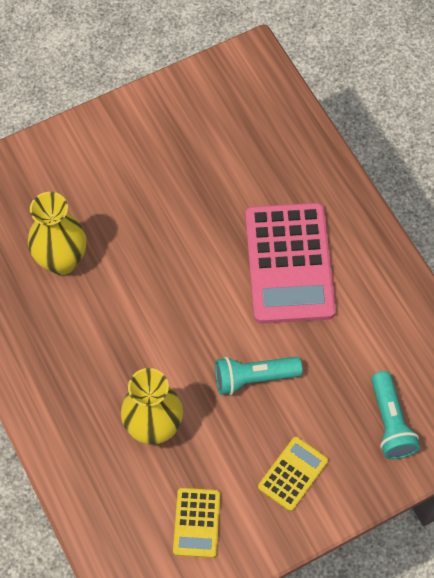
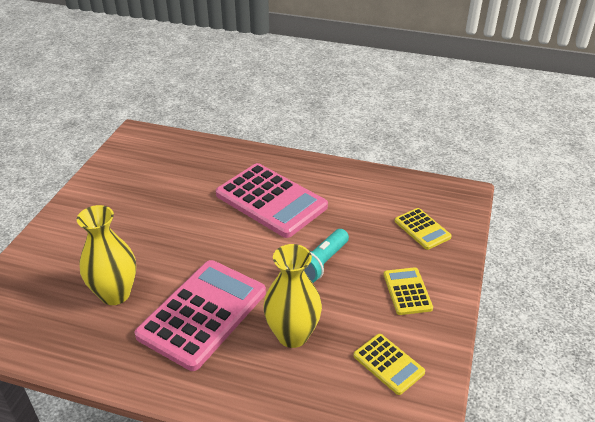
camera: 45 degrees left, 25 degrees down
turquoise flashlight [371,371,420,459] -> yellow calculator [395,208,452,250]
none -> pink calculator [134,260,266,371]

